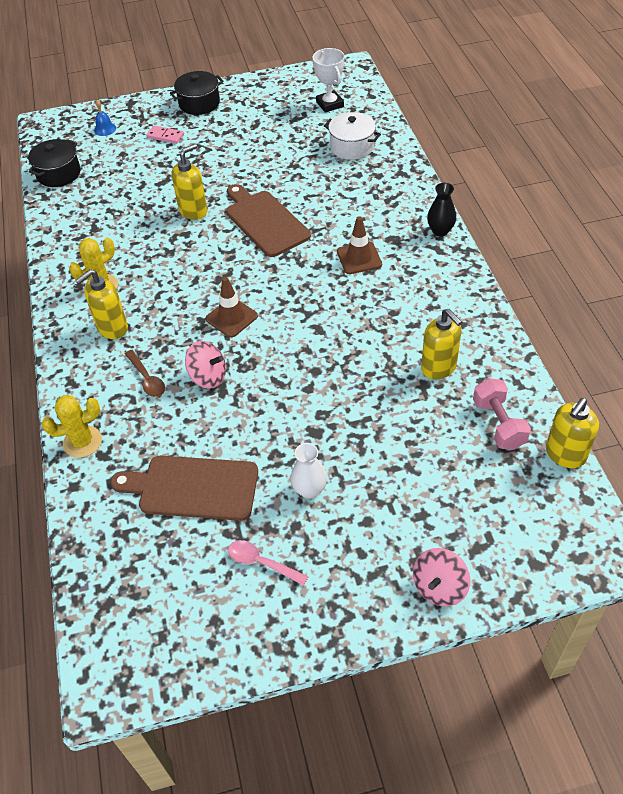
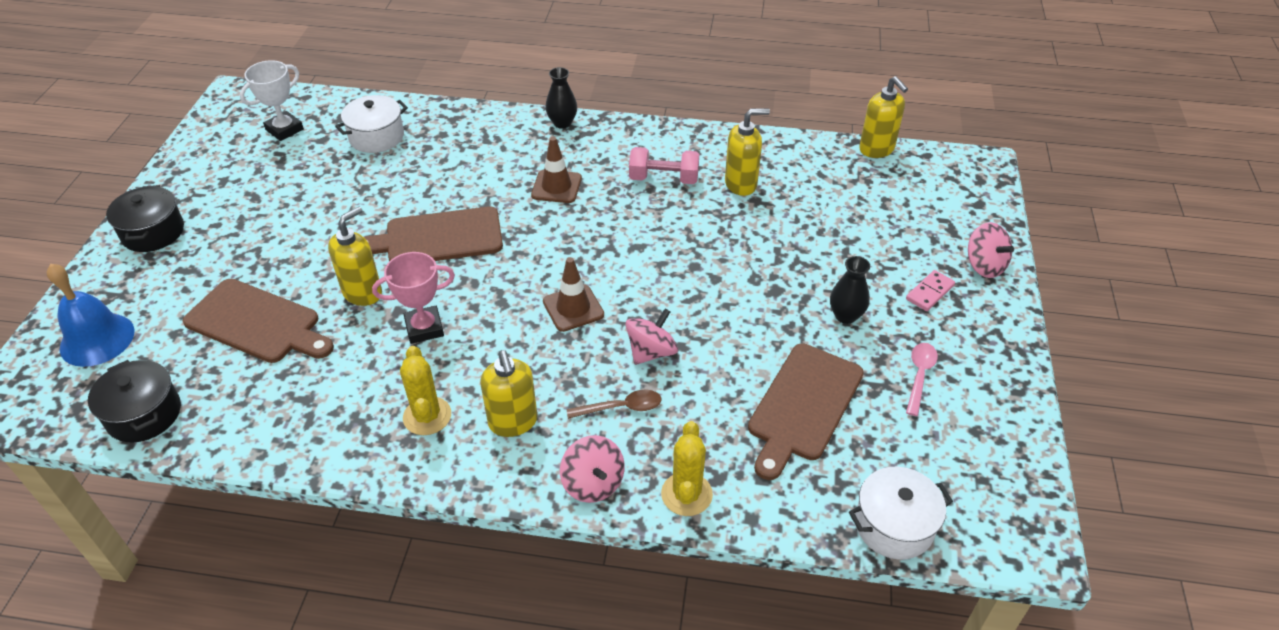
camera: 70 degrees left, 5 degrees down
blue bell [94,100,116,136] -> blue bell [47,264,135,367], size x1.98
pink domino [146,126,184,144] -> pink domino moved to [906,270,955,311]
yellow soap dispenser [172,143,207,220] -> yellow soap dispenser turned 60 degrees clockwise [328,207,382,306]
pink spoon [228,540,309,586] -> pink spoon turned 150 degrees clockwise [906,343,938,416]
white vase [290,443,327,499] -> black vase [830,256,870,324]
white trophy [312,48,345,113] -> white trophy turned 45 degrees counterclockwise [240,60,304,141]
pink dumbbell [473,378,531,450] -> pink dumbbell moved to [629,147,699,184]
none -> brown cutting board [183,279,334,363]
none -> pink trophy [372,252,455,344]
none -> pink spinning top [560,435,625,503]
none -> white pot [849,467,953,560]

